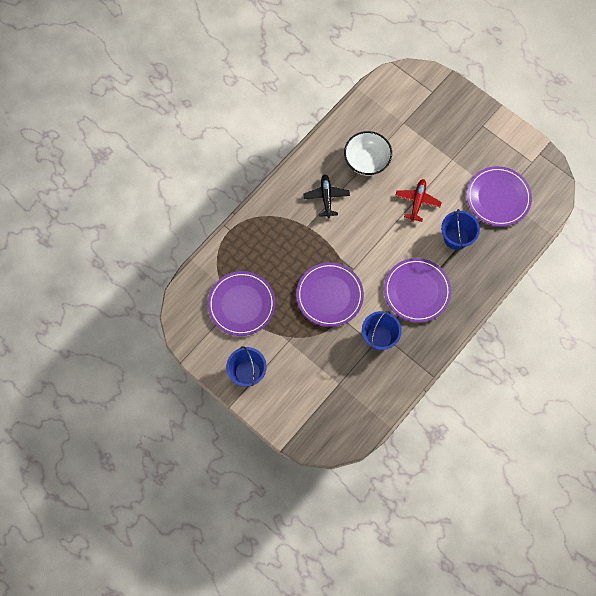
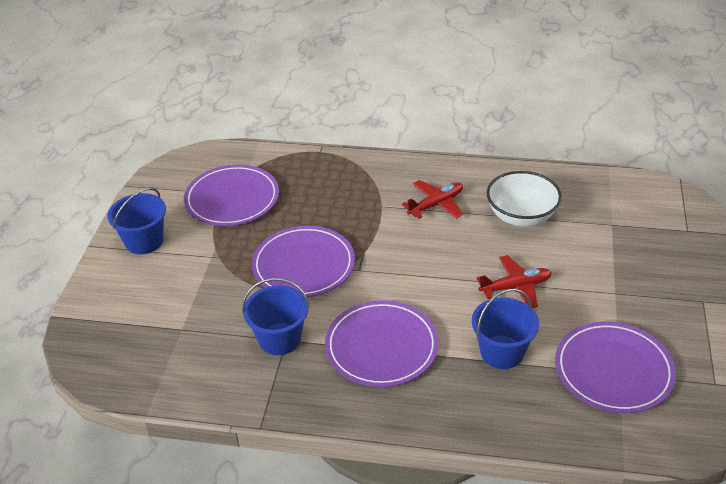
camera: 60 degrees right, 30 degrees down
black plane [303,174,350,218] -> red plane [402,180,463,219]

